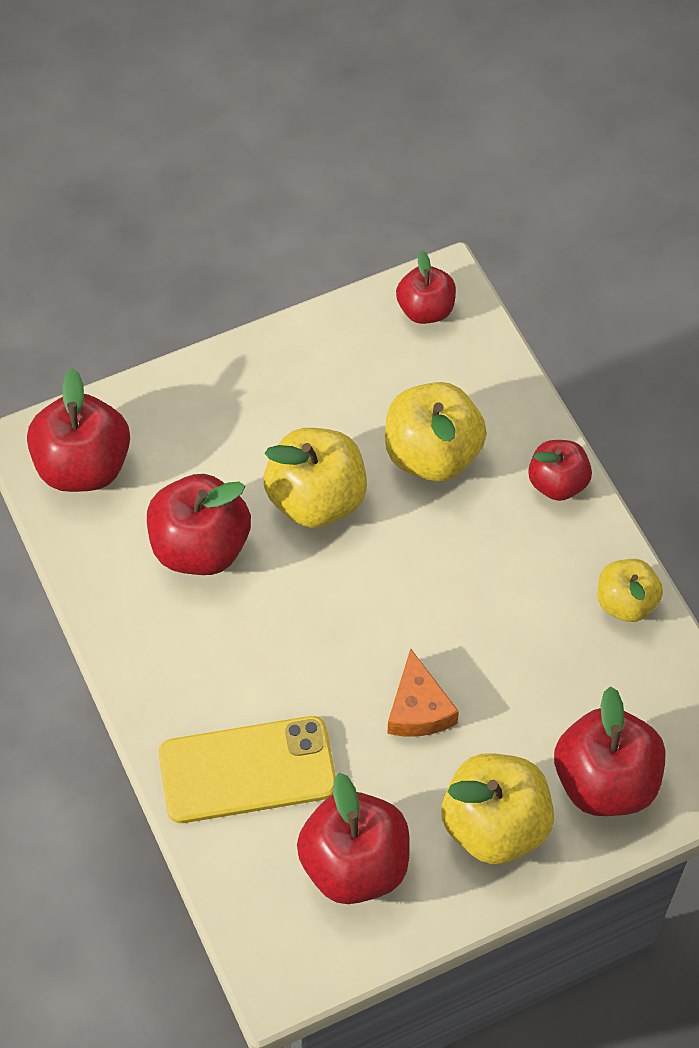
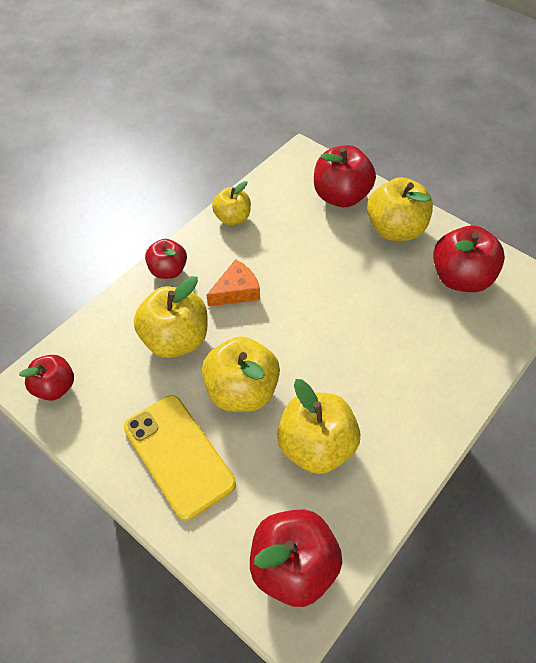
camera: 115 degrees left, 5 degrees down
red apple [147,474,251,575] -> yellow apple [277,379,360,474]
yellow phone [159,716,336,823] -> yellow phone moved to [124,395,236,521]
orange cheese [387,648,459,737] -> orange cheese moved to [206,259,260,306]

